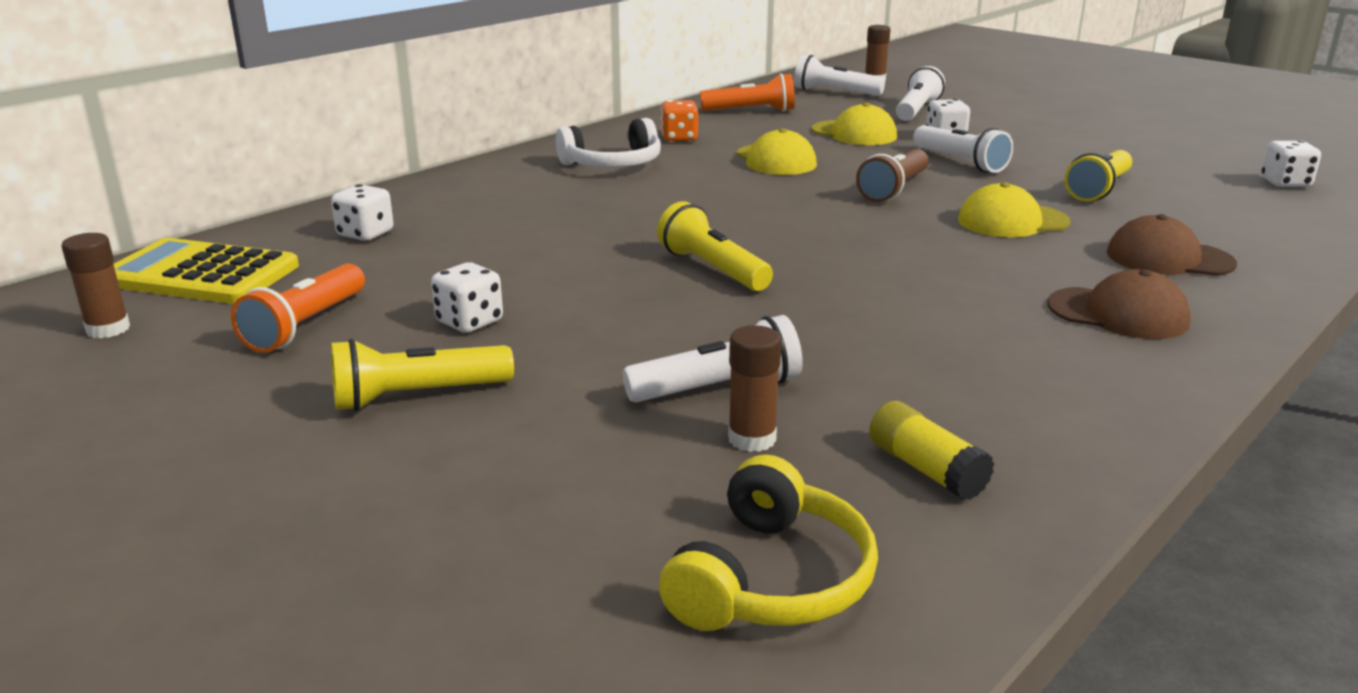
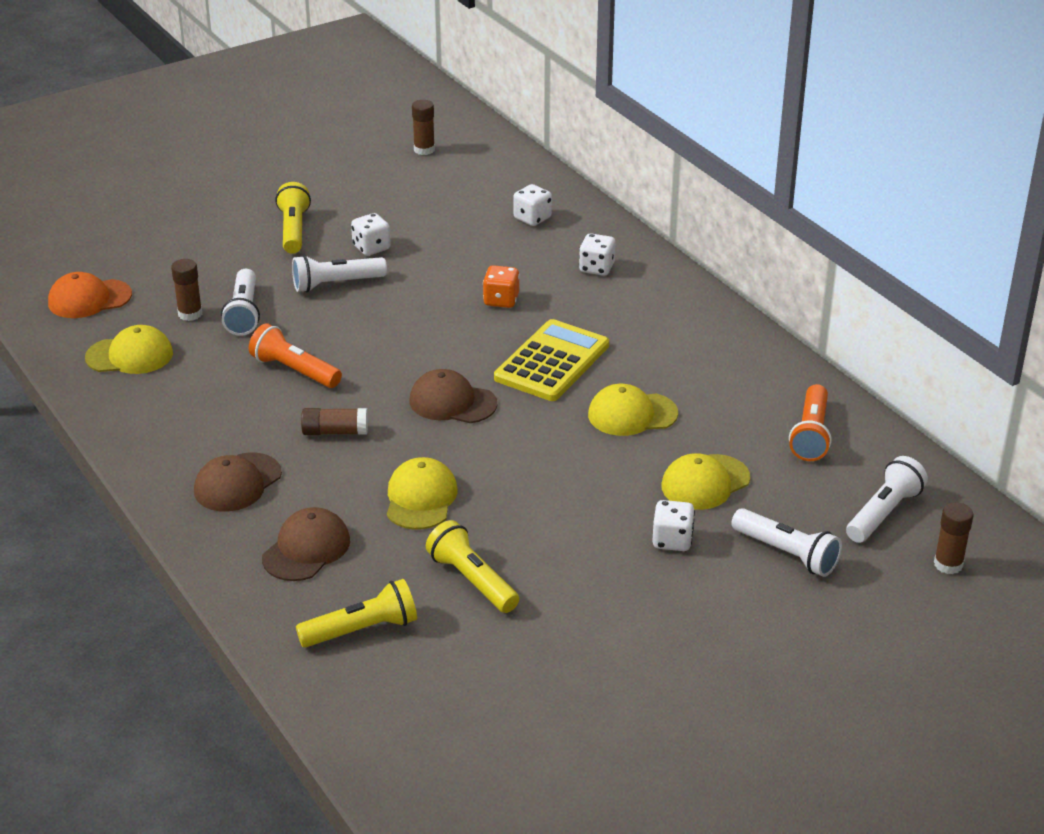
camera: 105 degrees right, 10 degrees up
yellow calculator [114,238,299,304] -> yellow calculator moved to [494,319,609,401]
orange flashlight [231,263,365,353] -> orange flashlight moved to [249,323,342,388]
white headphones [556,118,661,168] -> none
yellow flashlight [657,201,773,291] -> yellow flashlight moved to [296,579,417,648]
yellow headphones [659,454,878,631] -> orange cap [48,272,132,318]
orange dice [661,100,698,142] -> orange dice moved to [483,265,520,308]
brown flashlight [856,149,928,202] -> none
yellow glue stick [869,401,995,500] -> yellow cap [85,325,173,374]
white flashlight [913,125,1013,173] -> white flashlight moved to [292,255,387,292]
white dice [1261,140,1321,188] -> white dice moved to [579,233,616,276]
none -> brown glue stick [301,408,368,435]
none -> brown cap [410,369,497,423]

